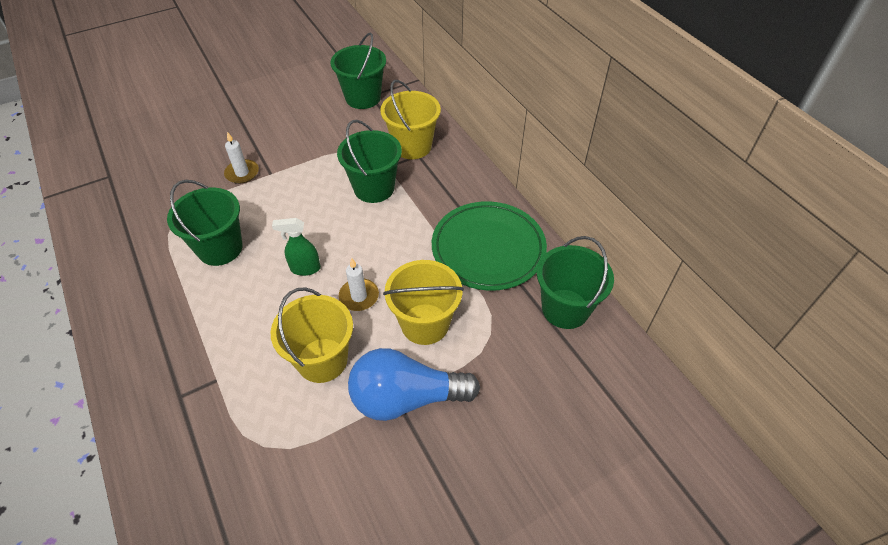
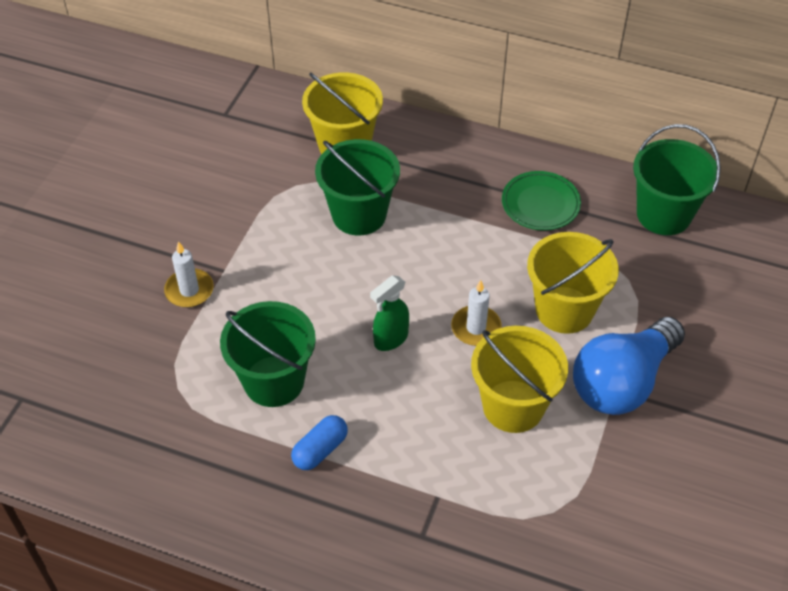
camera: 40 degrees left, 0 degrees up
green bucket [330,33,386,109] -> none
green plate [432,201,547,291] -> green plate [502,171,581,231], size x0.56
none -> blue capsule [291,415,348,470]

